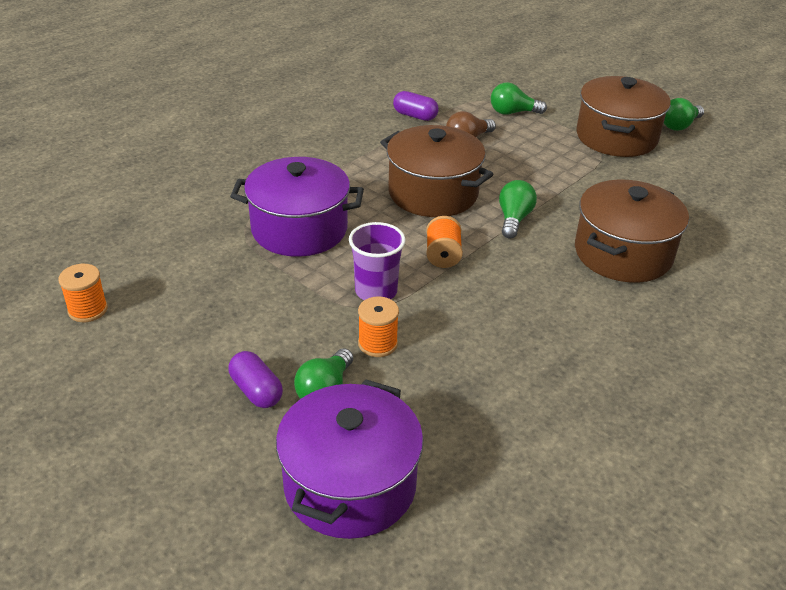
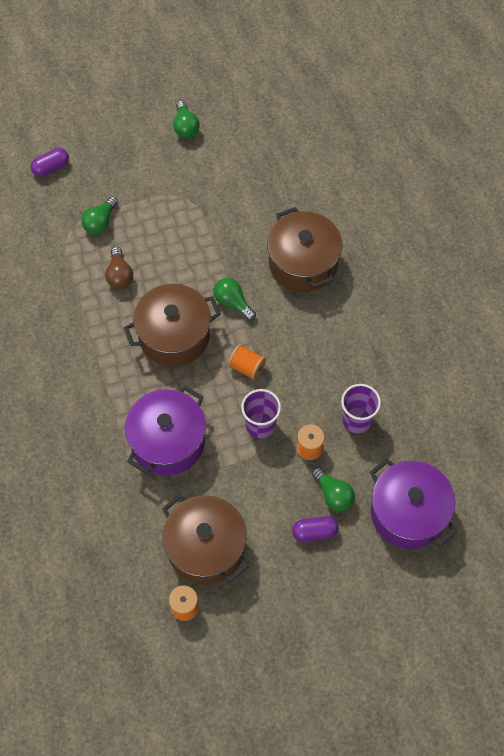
camera: 60 degrees left, 25 degrees up
purple capsule [393,91,439,121] -> purple capsule moved to [31,148,69,177]
brown pot [576,76,671,157] -> brown pot moved to [162,494,248,585]
none -> purple cup [341,384,381,433]

